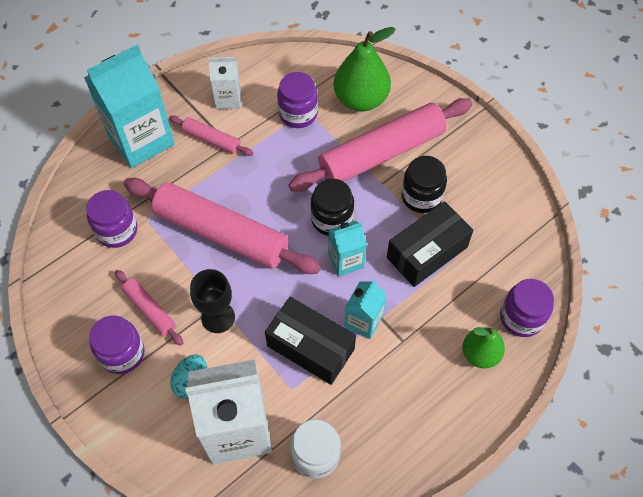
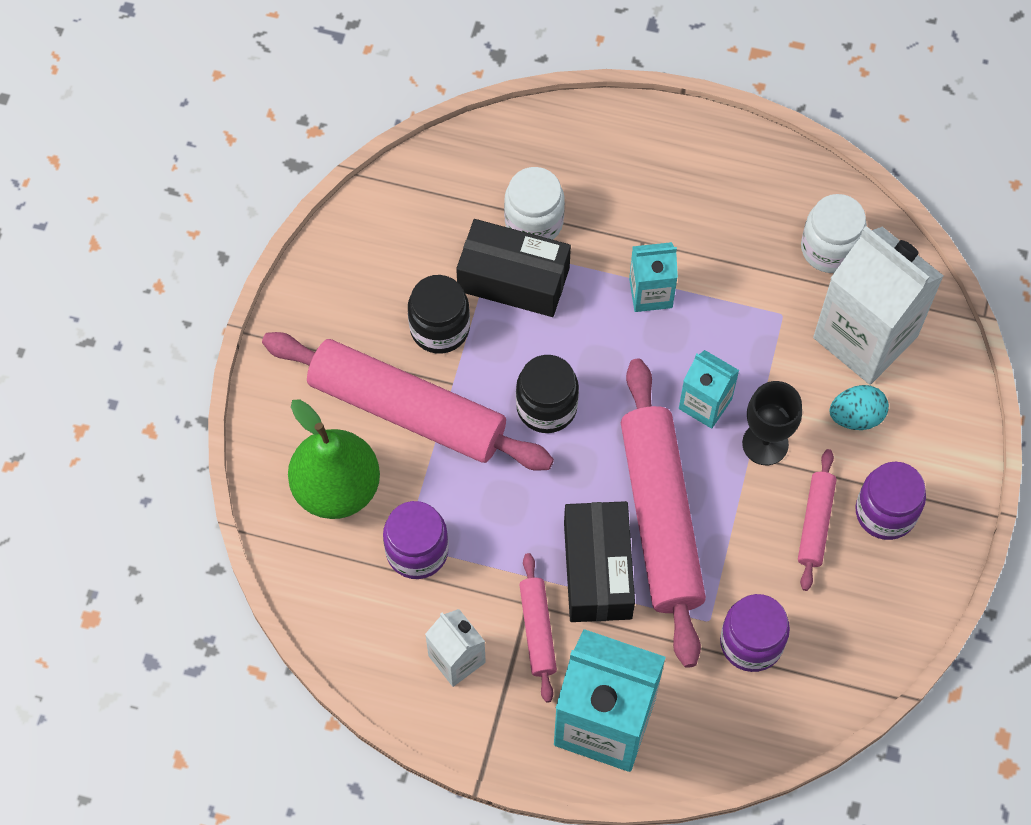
camera: 125 degrees left, 5 degrees up
black box [265,297,356,385] -> black box moved to [564,501,635,622]
turquoise carton [328,220,367,277] -> turquoise carton moved to [679,350,739,429]
green pear [463,327,505,368] -> none
purple jar [500,279,554,337] -> none
none -> white jar [504,167,565,240]

